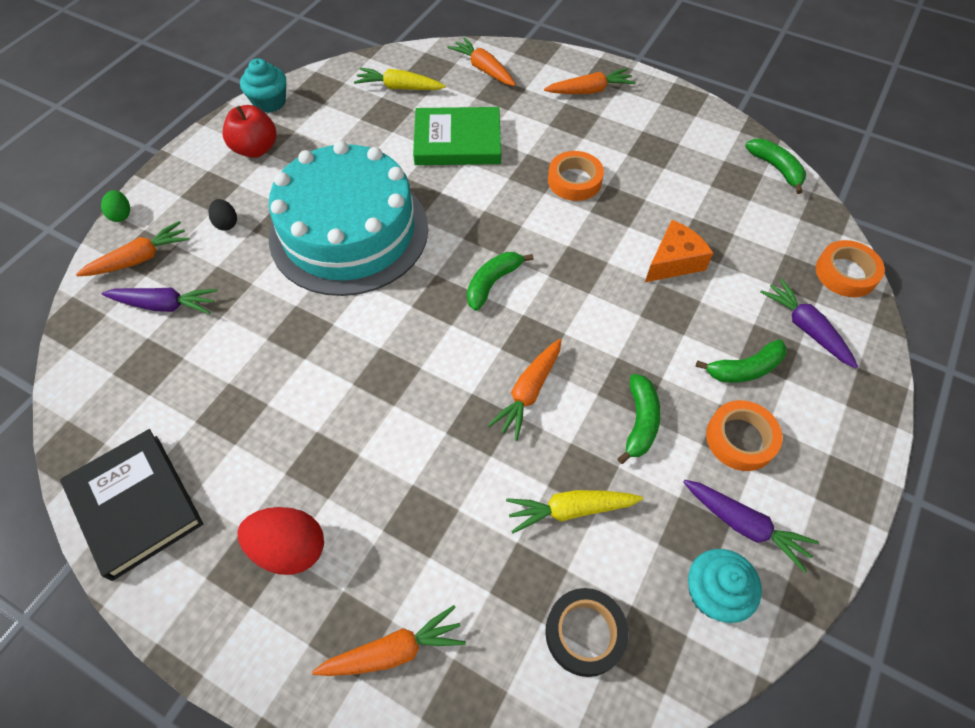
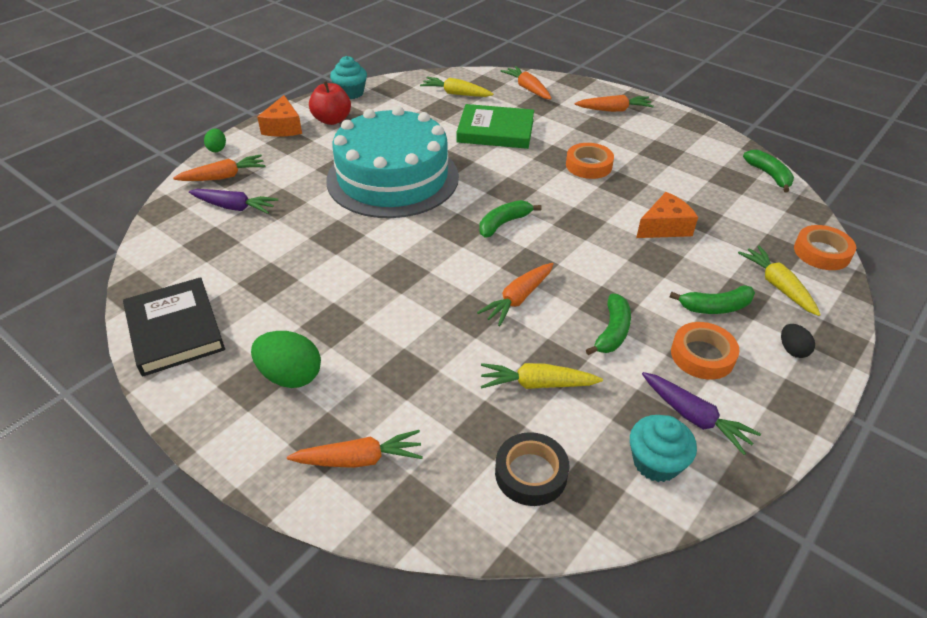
camera: 10 degrees right, 15 degrees down
black egg [209,199,237,231] -> black egg moved to [781,324,815,358]
red egg [237,507,324,575] -> green egg [251,331,321,388]
purple carrot [760,278,858,368] -> yellow carrot [738,246,821,316]
none -> orange cheese [257,95,302,137]

